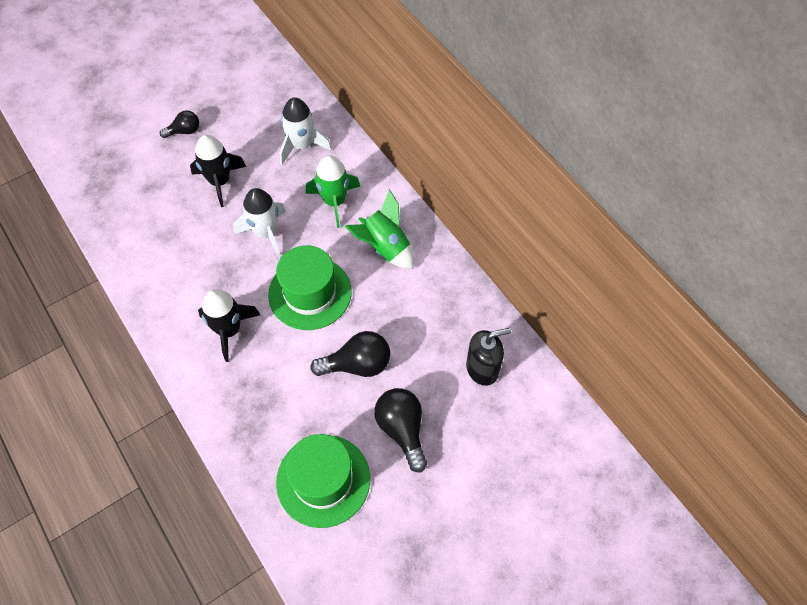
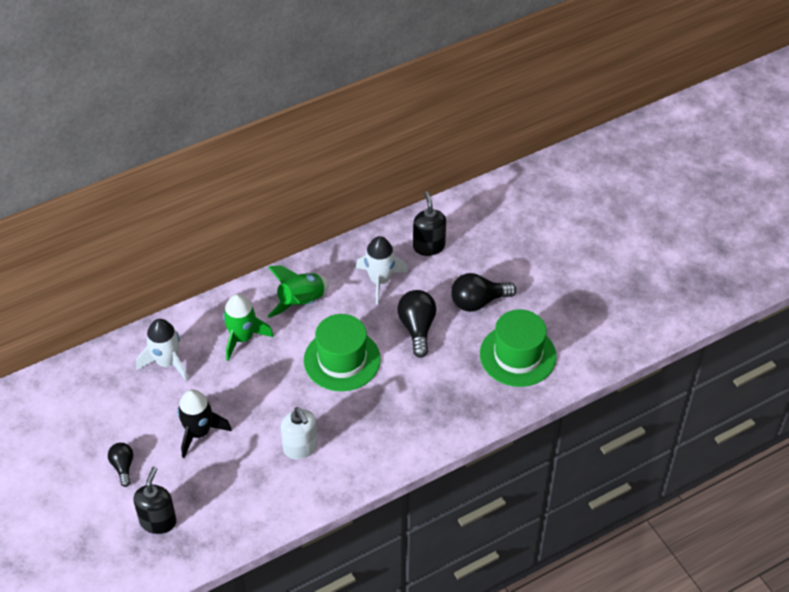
camera: 85 degrees left, 10 degrees down
black rocket [198,289,260,362] -> none
white rocket [233,188,286,258] -> white rocket moved to [356,236,408,304]
none -> black soap dispenser [133,467,177,534]
none -> white soap dispenser [281,407,318,459]

